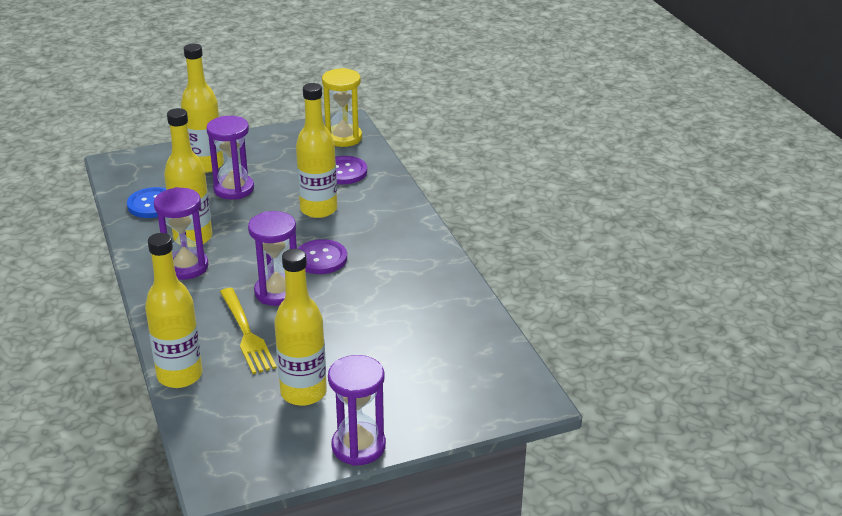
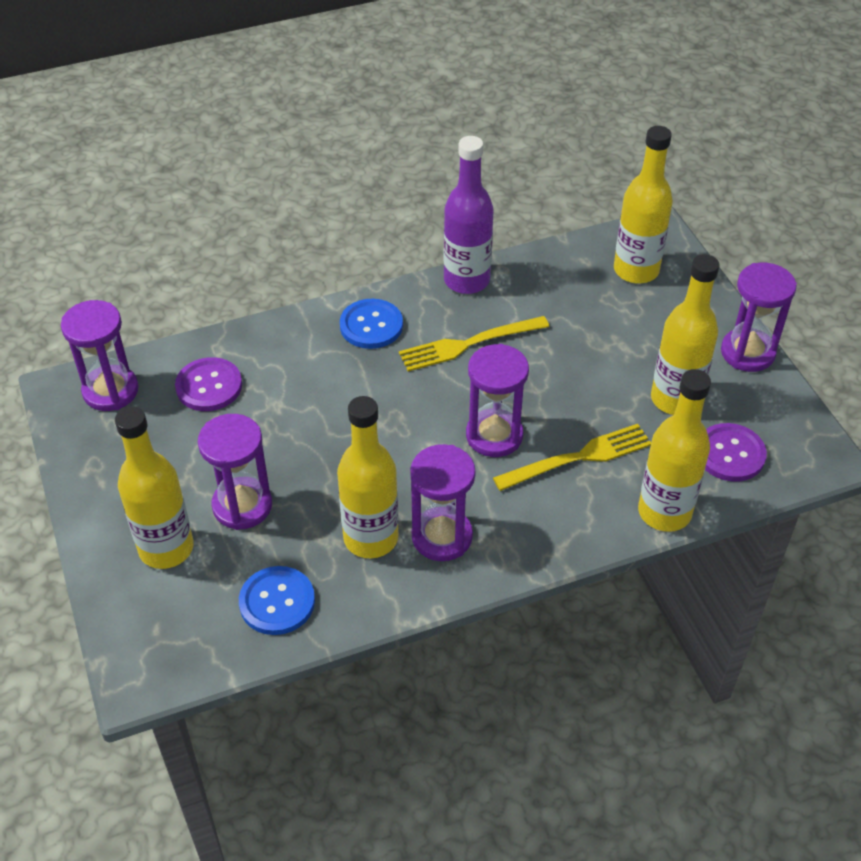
camera: 90 degrees left, 15 degrees up
yellow bottle [296,83,337,218] -> yellow bottle moved to [614,126,673,284]
purple button [297,239,347,274] -> purple button moved to [705,423,767,482]
yellow hourglass [322,68,362,147] -> purple hourglass [61,300,139,411]
none -> blue button [340,299,403,349]
none -> yellow fork [399,316,549,372]
none -> purple bottle [444,136,494,294]

